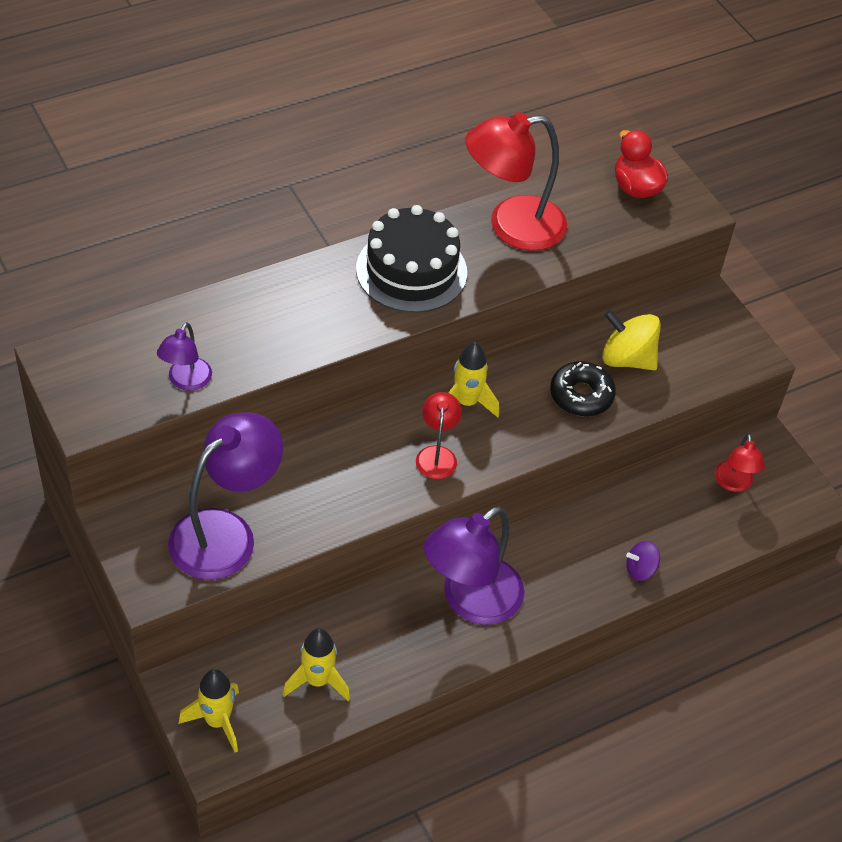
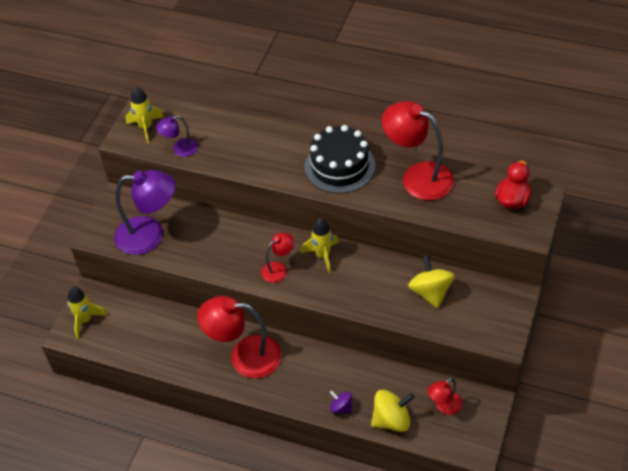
camera: 55 degrees right, 0 degrees up
yellow rocket [283,628,350,701] -> yellow rocket moved to [125,86,164,143]
purple lamp [424,506,525,625] -> red lamp [197,296,282,378]
black donut [550,361,616,416] -> none
none -> yellow spinning top [371,389,414,432]

